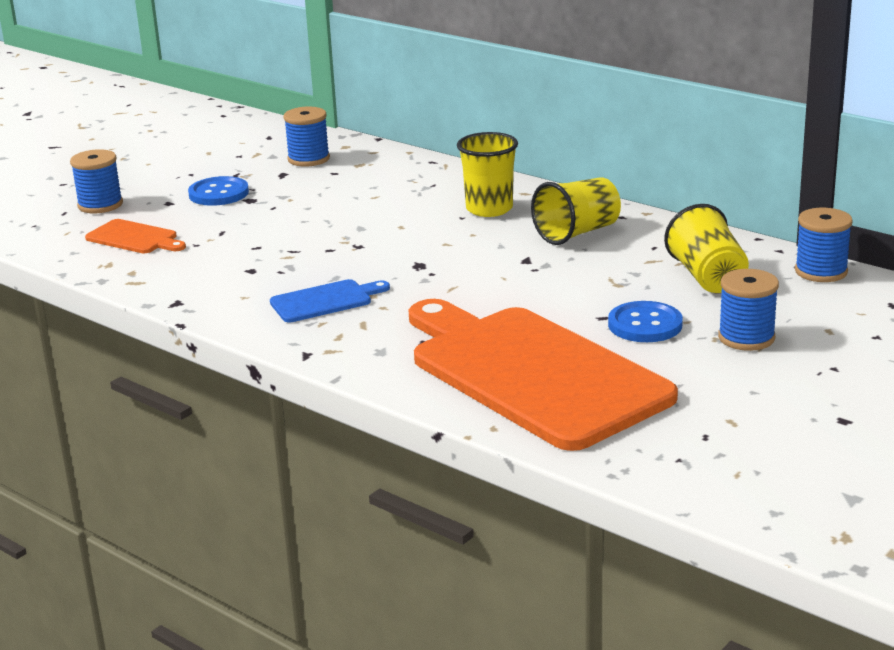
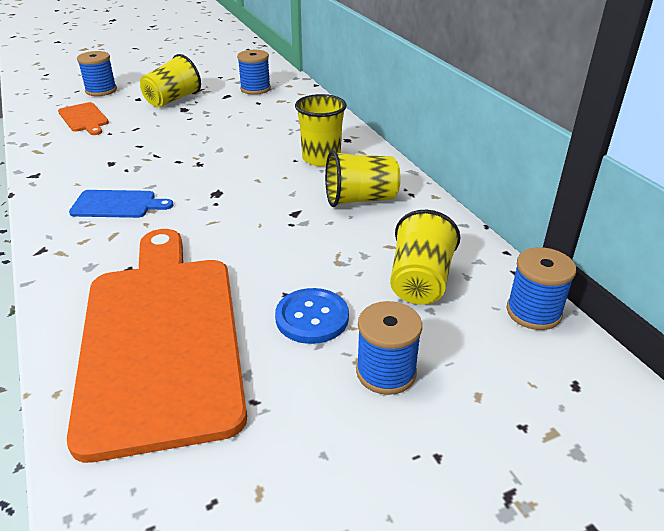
camera: 25 degrees right, 10 degrees up
blue button [188,176,249,206] -> yellow cup [140,54,201,108]

